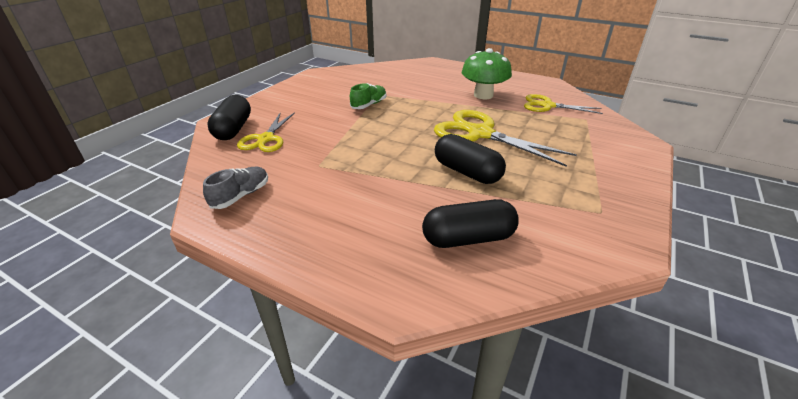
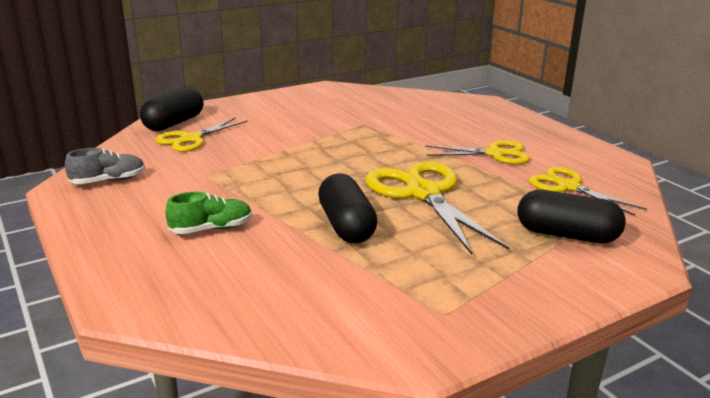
camera: 30 degrees right, 10 degrees down
green shoe [350,83,386,109] -> green shoe moved to [166,192,252,234]
black capsule [422,199,519,248] -> black capsule moved to [518,190,626,243]
green mushroom [462,48,512,99] -> yellow scissors [425,140,530,164]

